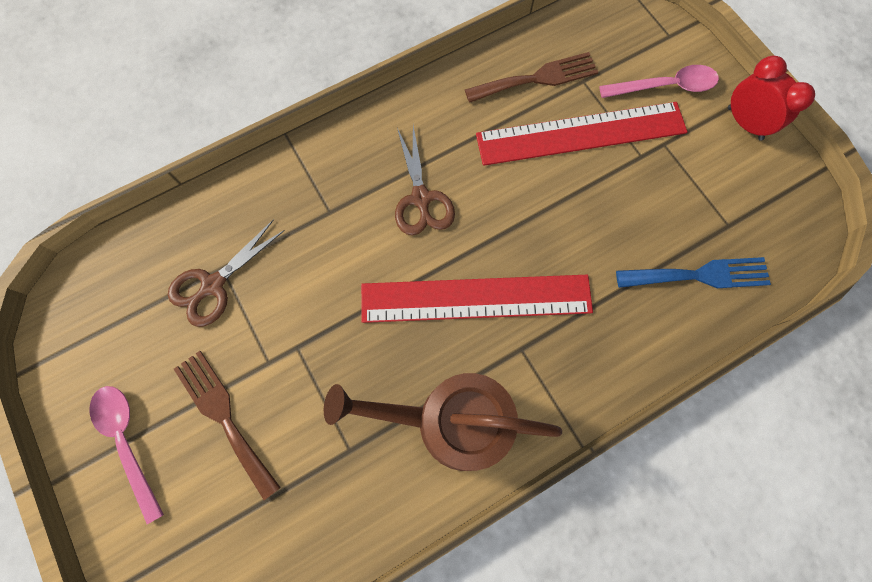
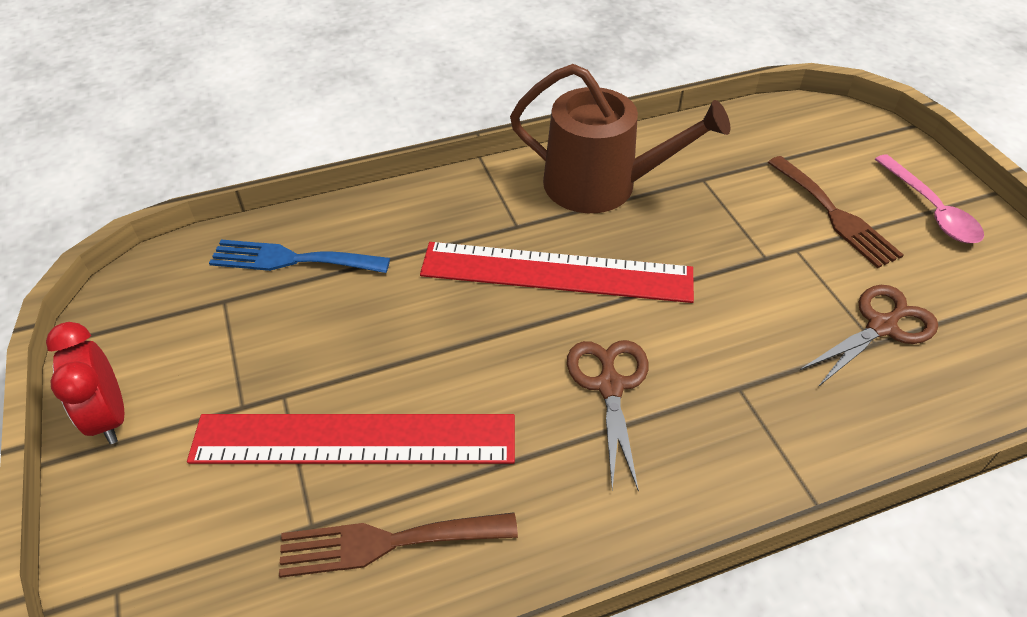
camera: 170 degrees left, 25 degrees down
pink spoon [599,65,719,98] -> none

